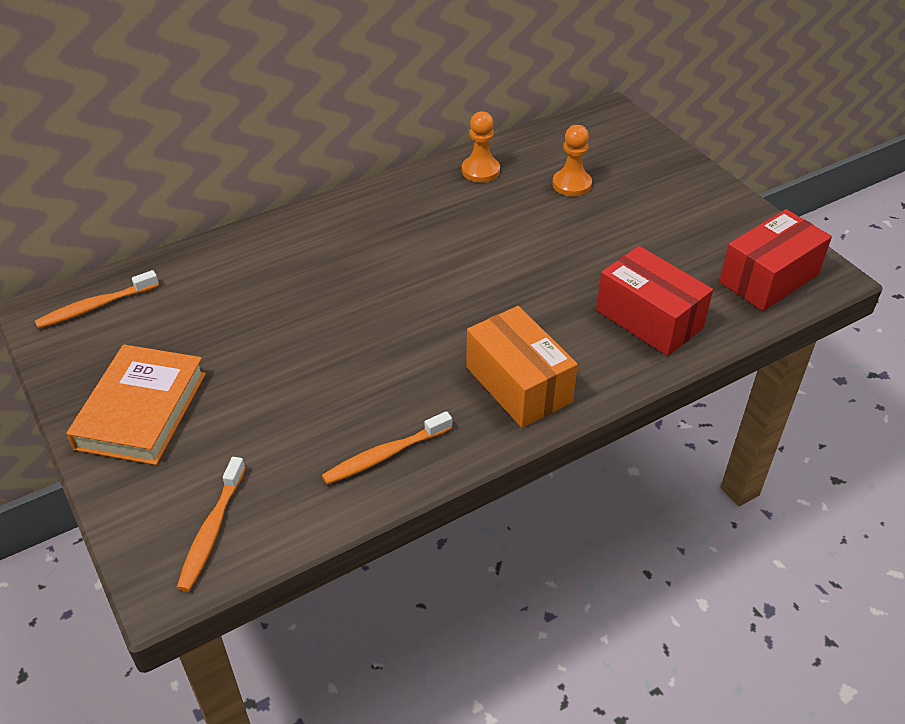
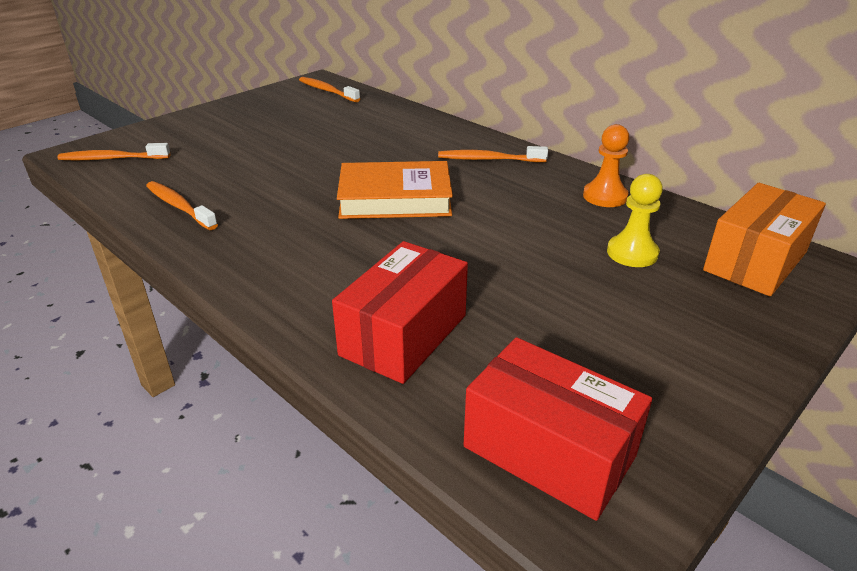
camera: 75 degrees right, 10 degrees down
orange book [66,345,206,465] -> orange book moved to [337,161,453,219]
orange box [466,306,578,428] -> orange box moved to [703,183,826,296]
orange pawn [552,125,592,196] -> yellow pawn [607,174,663,267]
none -> orange toothbrush [438,146,548,162]

